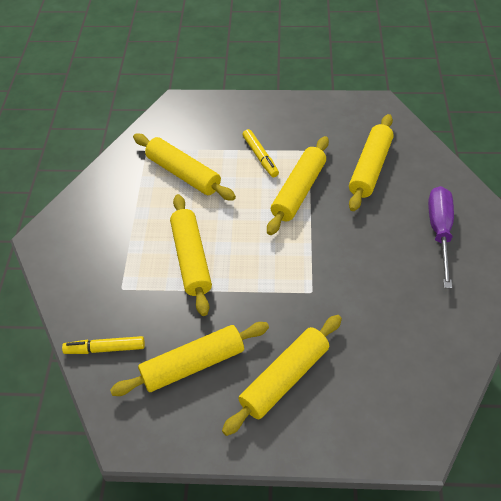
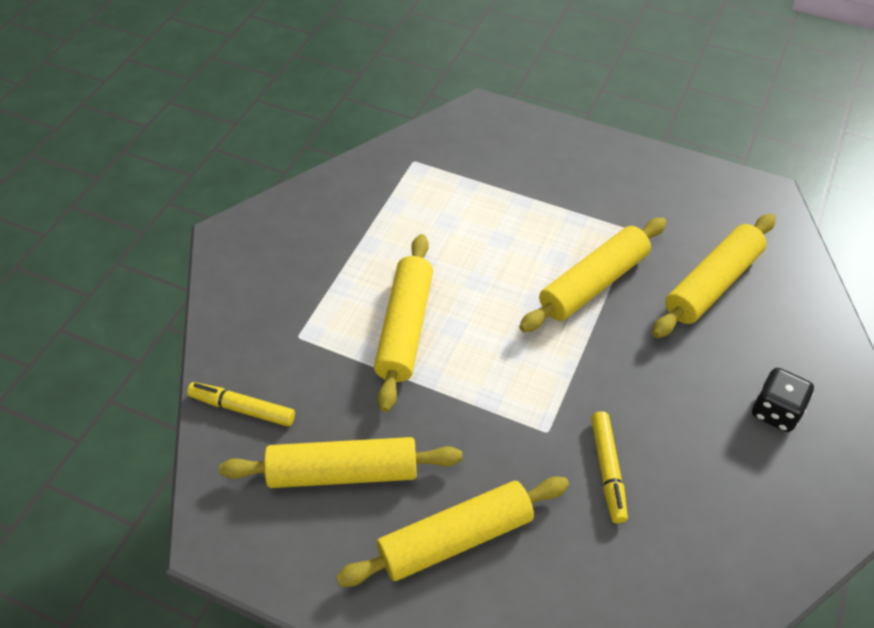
camera: 20 degrees right, 0 degrees up
yellow rolling pin [133,134,236,201] -> none
yellow marker [242,129,279,177] -> yellow marker moved to [591,412,628,523]
purple screwdriver [428,186,454,289] -> black dice [752,368,814,432]

